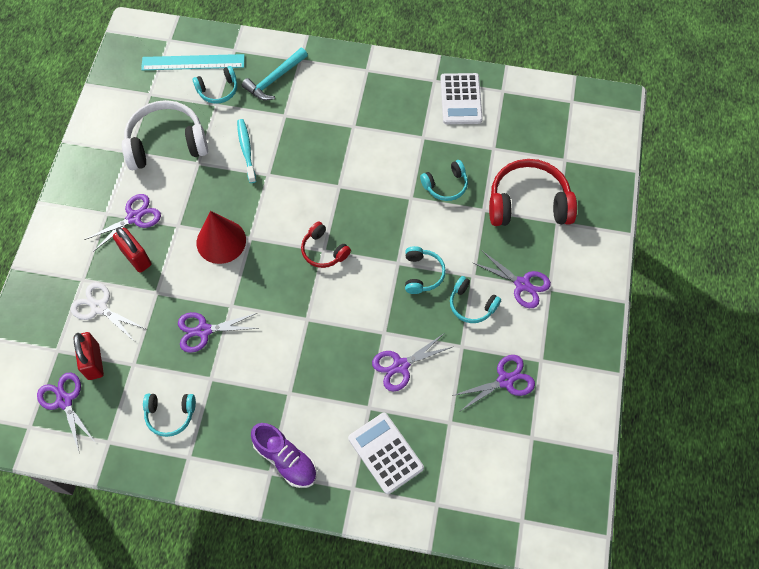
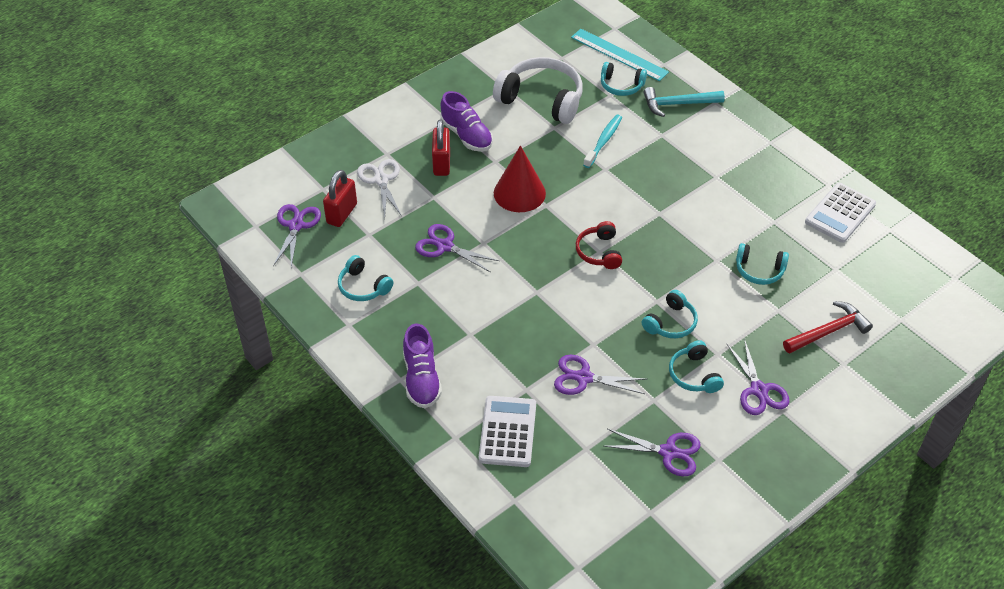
camera: 40 degrees right, 15 degrees down
purple scissors [84,194,161,252] -> purple shoe [441,91,493,152]
red headphones [489,159,577,226] -> red hammer [783,301,873,353]

